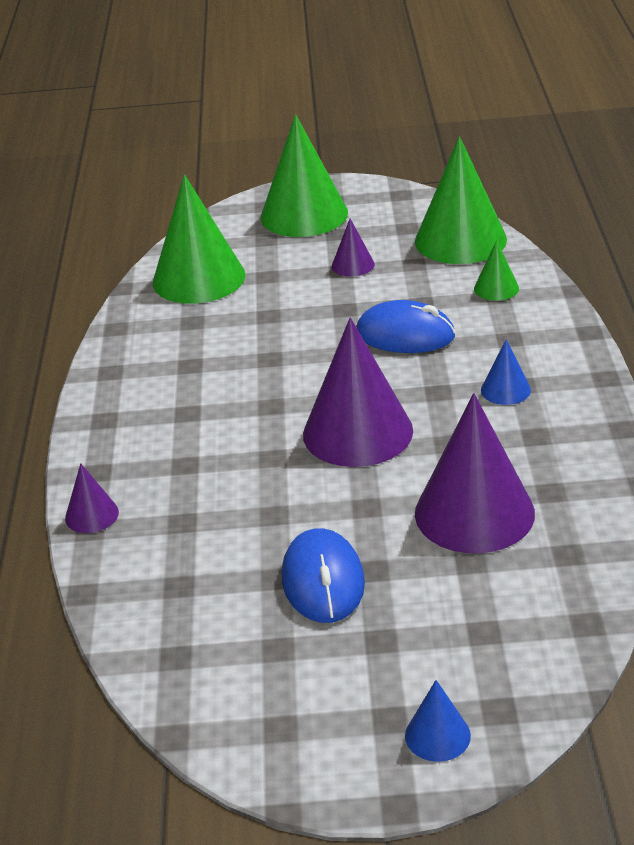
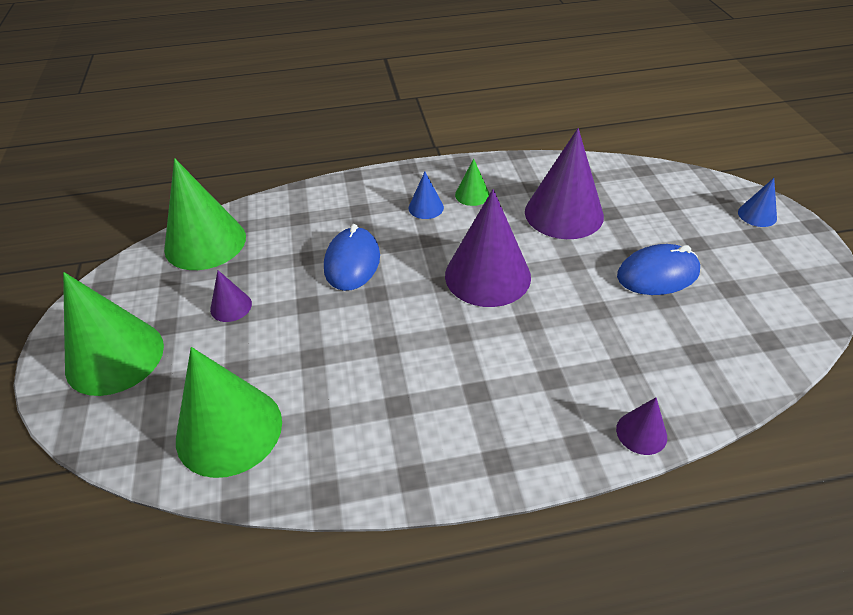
camera: 100 degrees left, 10 degrees up
green cone [474,240,519,301] -> green cone moved to [455,158,490,206]

